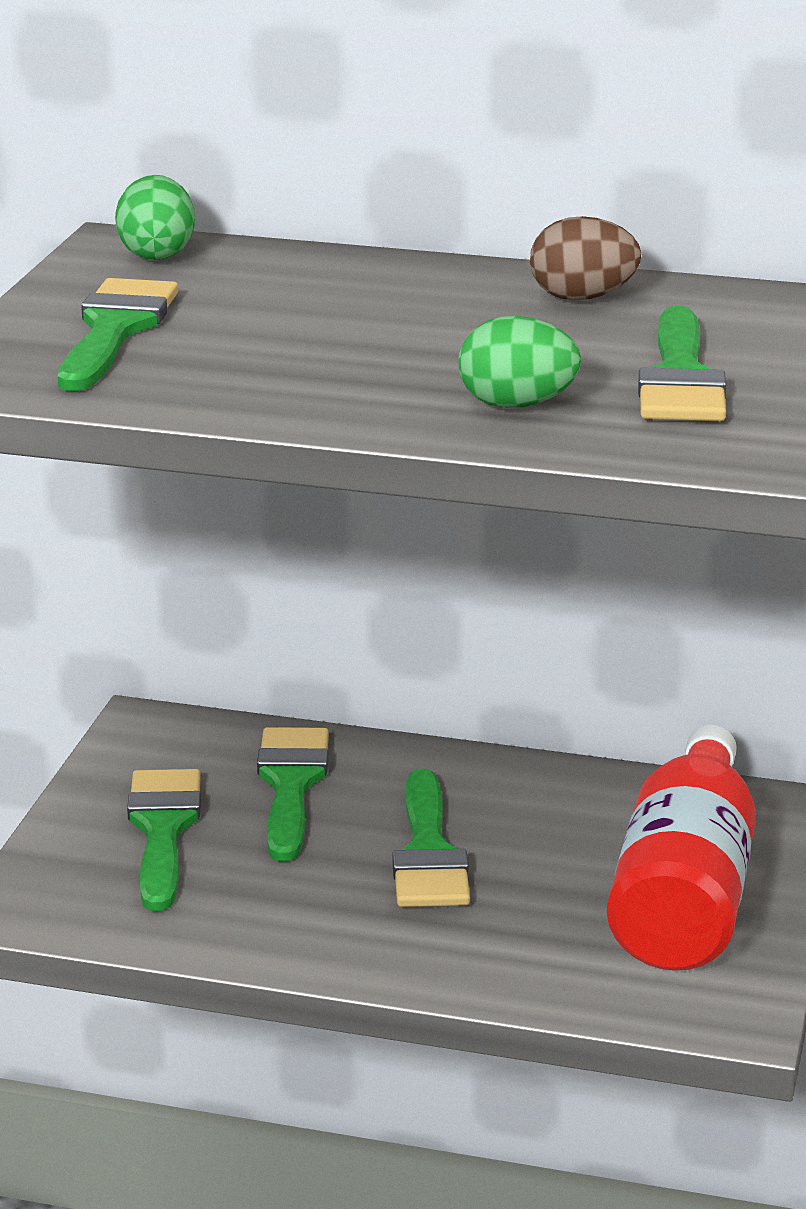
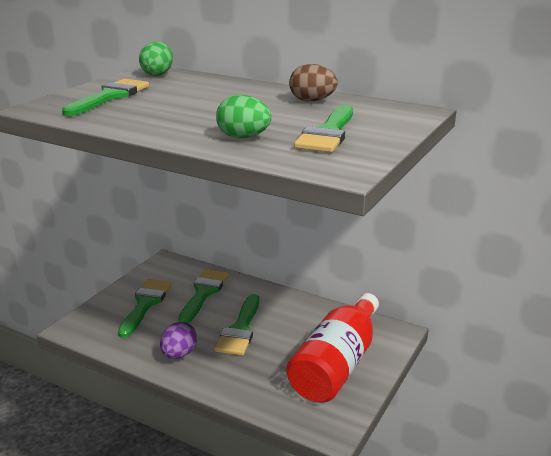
camera: 15 degrees right, 0 degrees up
none -> purple egg [160,322,197,359]

